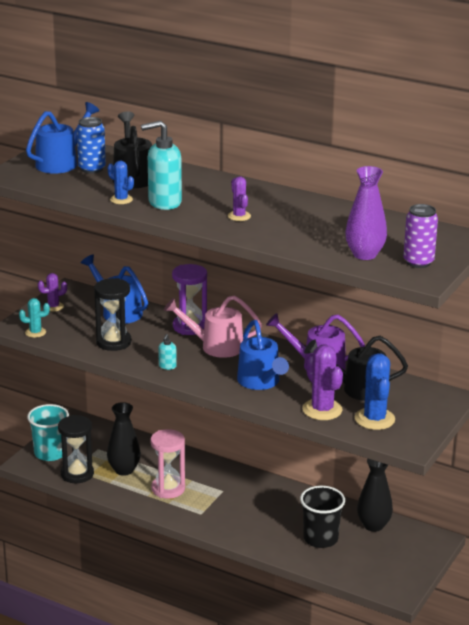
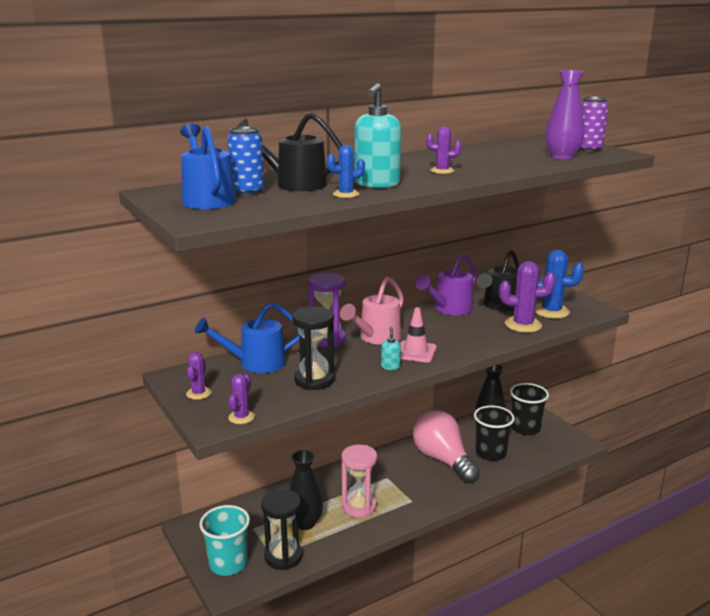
camera: 60 degrees left, 5 degrees down
turquoise cactus [19,298,50,338] -> purple cactus [228,374,255,424]
turquoise soap dispenser [158,334,177,370] -> turquoise soap dispenser turned 135 degrees counterclockwise [381,327,401,370]
blue watering can [237,320,289,390] -> none
none -> pink traffic cone [400,307,437,362]
none -> pink light bulb [413,410,480,483]
none -> black cup [510,383,549,435]

